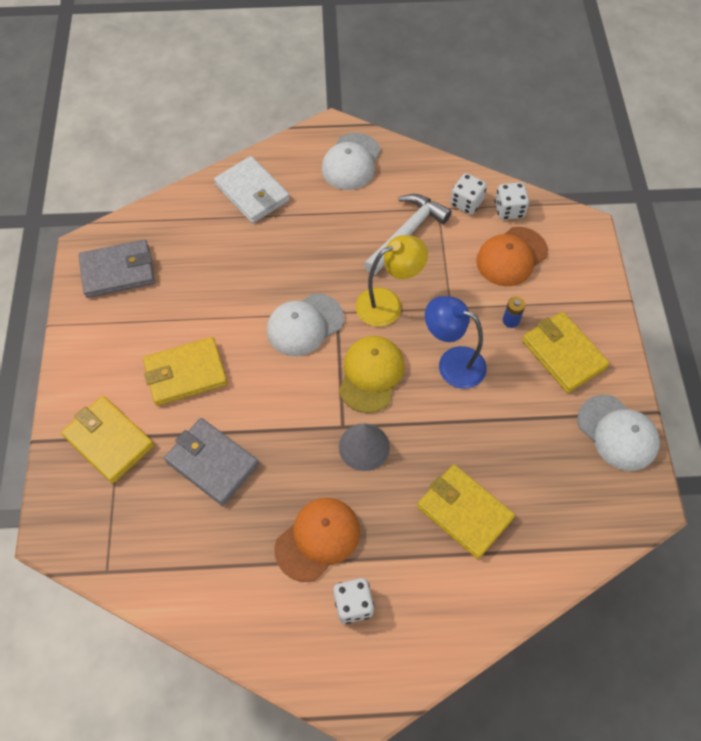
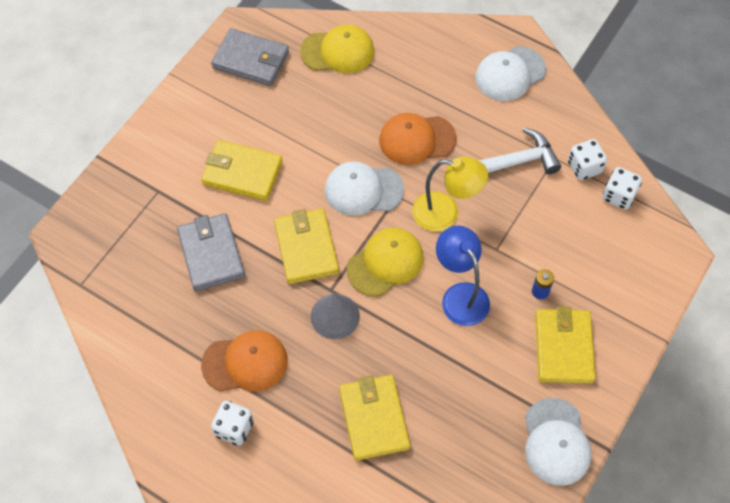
camera: 35 degrees right, 0 degrees up
yellow wallet [61,396,154,484] -> yellow wallet moved to [274,209,339,284]
white wallet [214,156,290,223] -> none
orange cap [476,227,548,286] -> orange cap moved to [379,113,457,165]
none -> yellow cap [300,25,374,74]

